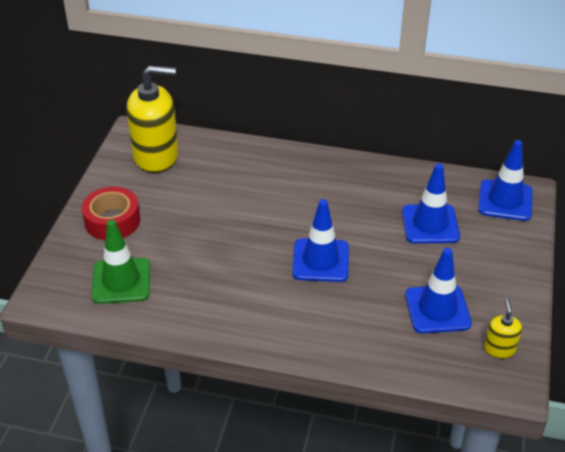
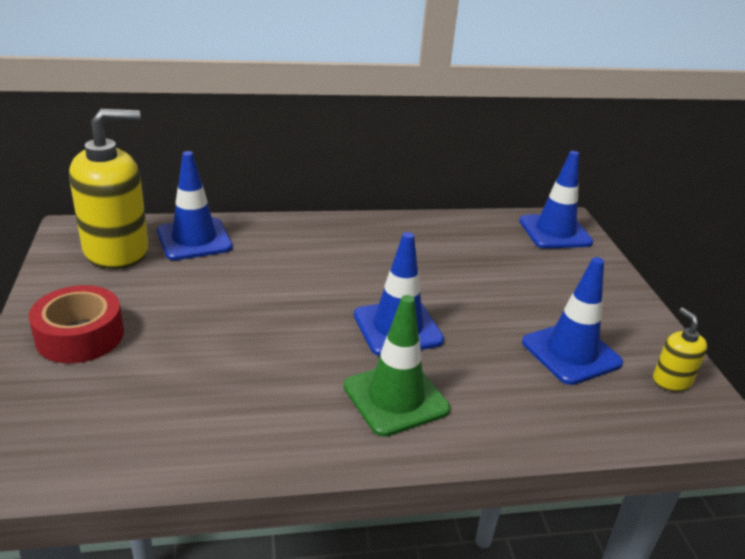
camera: 25 degrees left, 10 degrees down
green traffic cone [92,220,150,304] -> green traffic cone moved to [344,295,450,437]
blue traffic cone [402,163,460,244] -> blue traffic cone moved to [157,151,233,260]

